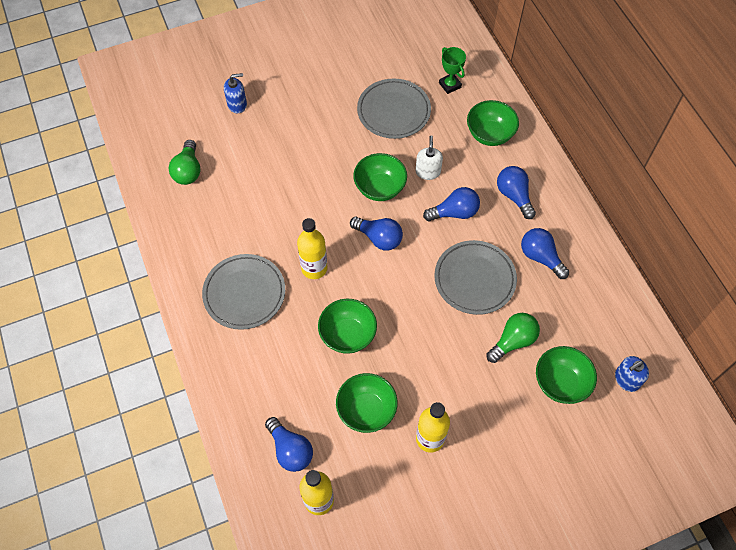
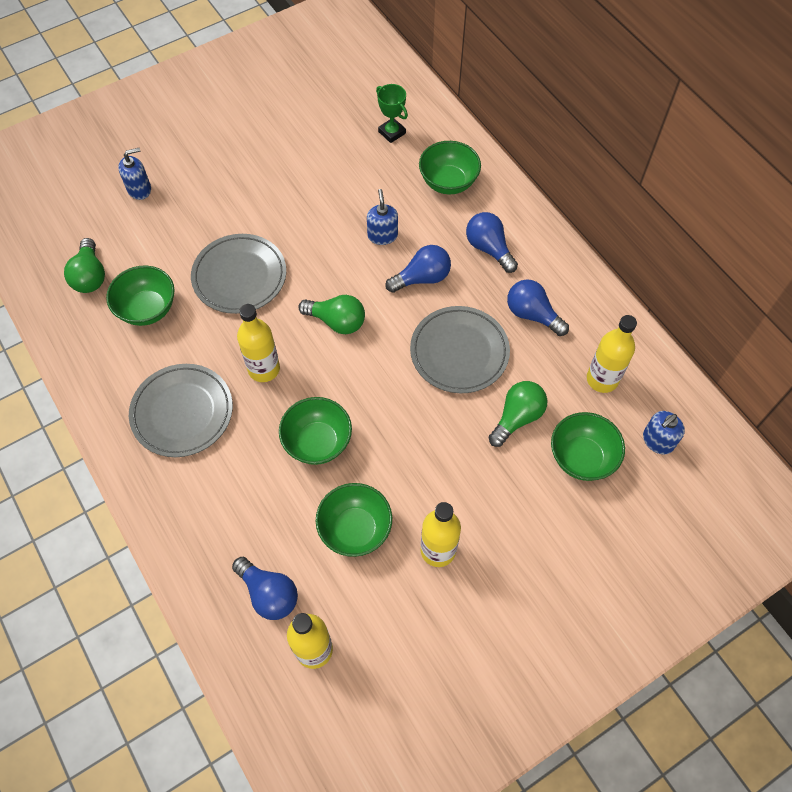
camera: 10 degrees left, 0 degrees up
blue light bulb [350,217,403,251] -> green light bulb [298,295,365,334]
green bowl [353,153,407,201] -> green bowl moved to [106,266,175,326]
grey plate [357,79,431,139] -> grey plate moved to [191,234,286,314]
white soap dispenser [415,135,443,180] -> blue soap dispenser [367,189,398,245]
none -> yellow bottle [587,315,637,393]

